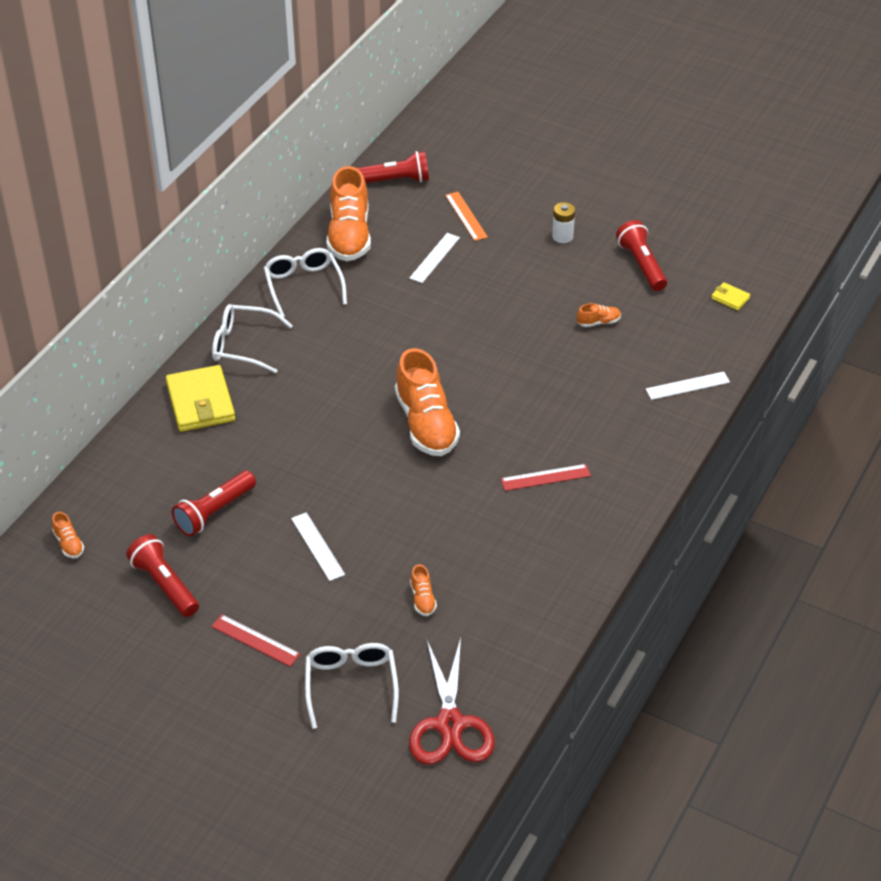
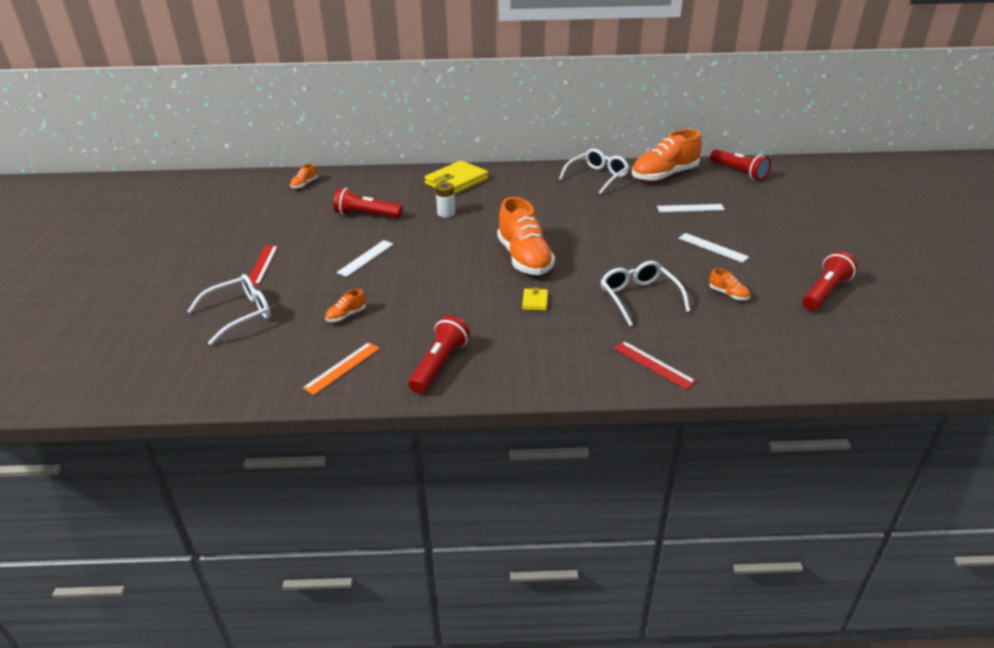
camera: 60 degrees right, 10 degrees down
red flashlight [126,534,199,617] -> red flashlight moved to [408,315,470,394]
white glasses [212,304,293,373] -> white glasses moved to [601,261,690,326]
orange shoe [395,348,460,456] -> orange shoe turned 60 degrees counterclockwise [497,197,555,275]
red scissors [409,638,495,765] -> none
orange ruler [445,192,488,241] -> orange ruler moved to [303,342,380,395]
red ruler [501,464,591,491] -> red ruler moved to [614,341,696,390]
white battery [552,202,575,243] -> white battery moved to [436,182,455,218]
white ruler [646,372,730,400] -> white ruler moved to [678,233,749,263]
yellow wallet [711,282,750,310] -> yellow wallet moved to [522,287,548,311]

